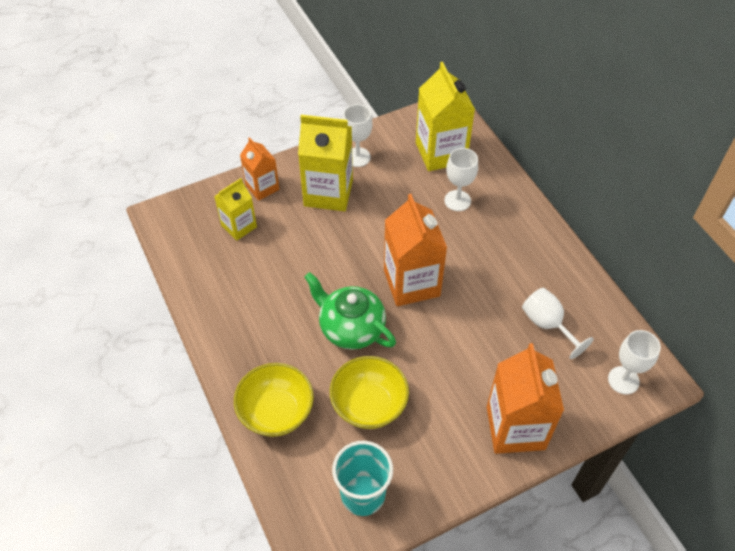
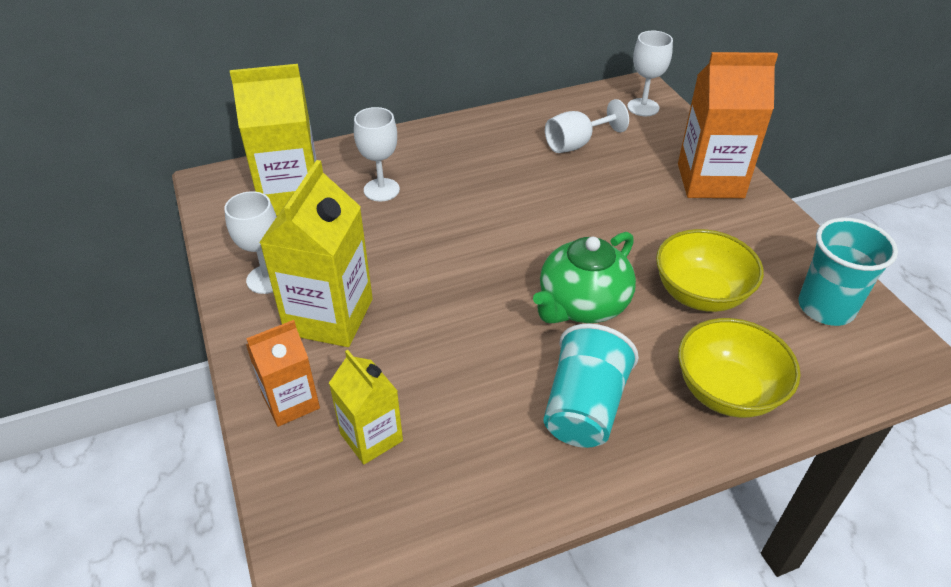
camera: 85 degrees left, 10 degrees down
orange carton [384,194,447,306] -> none
none -> turquoise cup [544,323,639,448]

